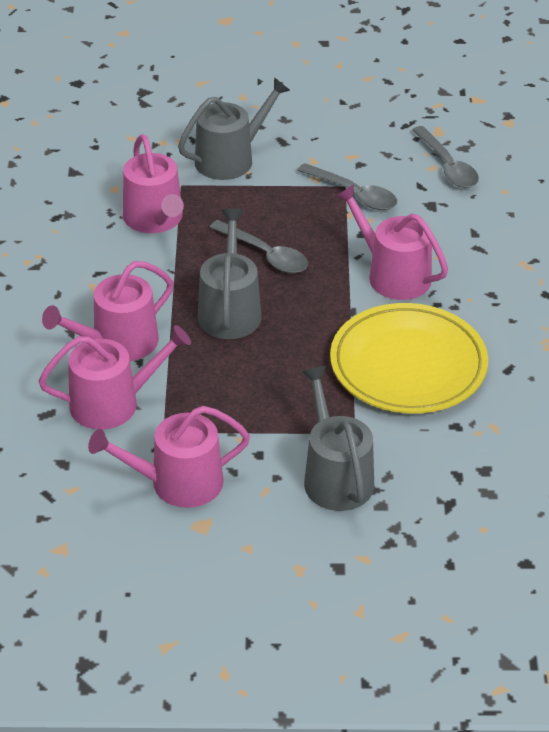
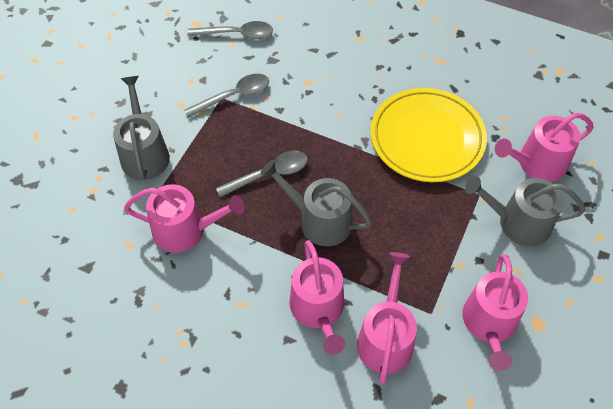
camera: 65 degrees left, 15 degrees up
pink watering can [335,184,448,300] -> pink watering can moved to [495,113,593,182]

